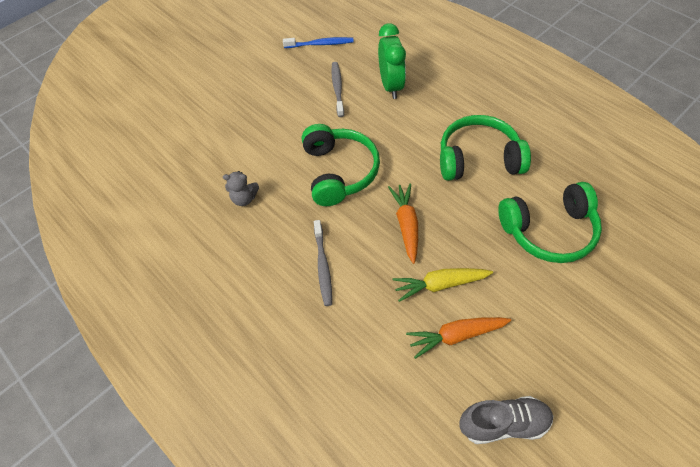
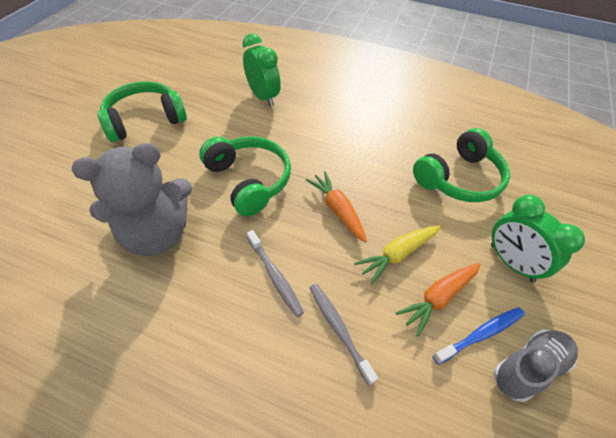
camera: 30 degrees left, 5 degrees down
grey teddy bear [223,171,259,206] -> grey teddy bear [72,143,192,256], size x2.42
blue toothbrush [283,37,354,48] -> blue toothbrush moved to [433,307,525,365]
grey toothbrush [331,62,344,117] -> grey toothbrush moved to [310,284,378,386]
green headphones [440,115,531,181] -> green headphones moved to [97,81,187,142]
none -> green clock [491,195,585,282]

